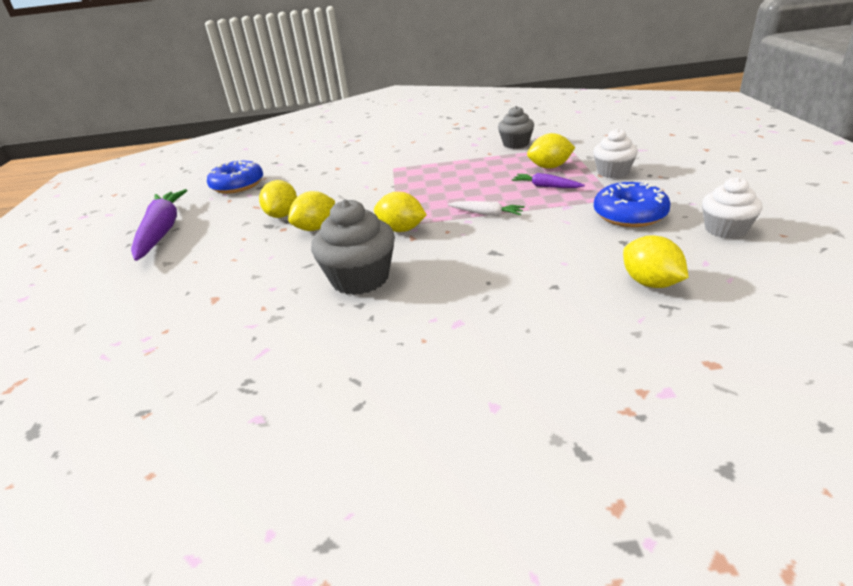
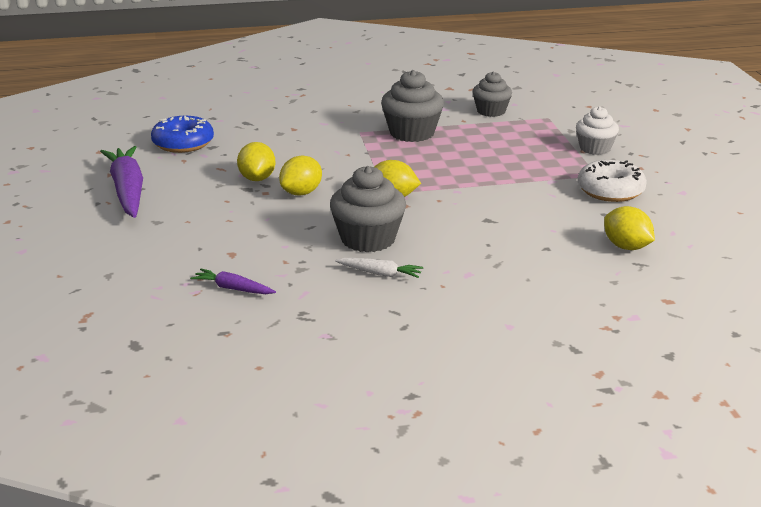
camera: 10 degrees left, 5 degrees down
white carrot [448,201,525,216] -> white carrot moved to [335,258,423,278]
purple carrot [512,173,585,188] -> purple carrot moved to [190,269,276,294]
yellow lemon [527,133,575,169] -> none
blue donut [594,182,670,227] -> white donut [577,160,647,202]
white cupcake [702,177,762,239] -> none
none -> grey cupcake [381,70,444,142]

